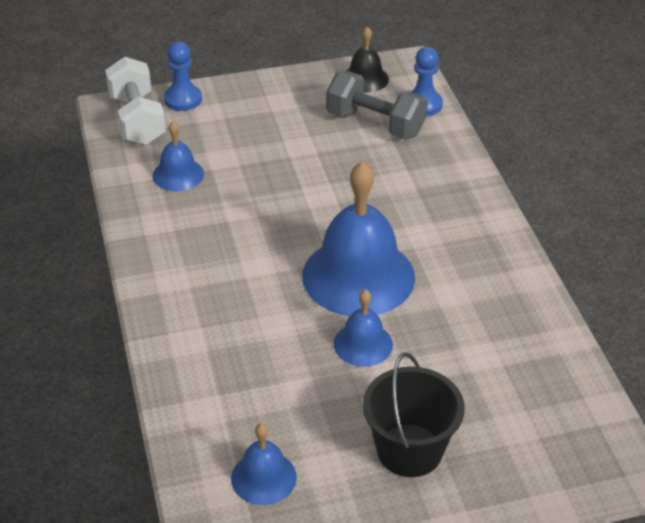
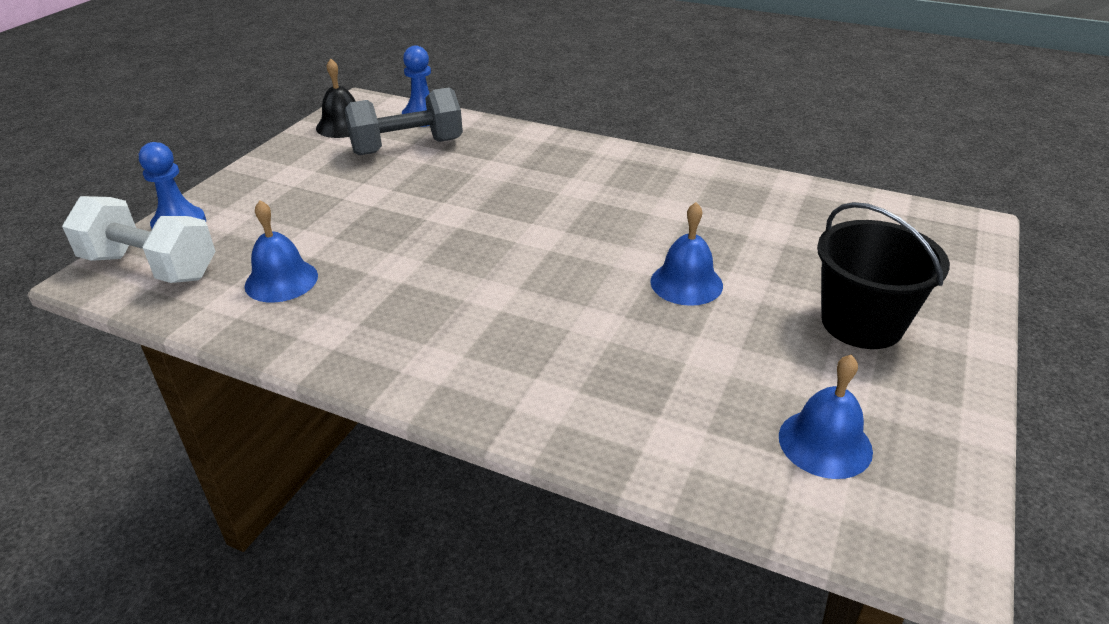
camera: 50 degrees left, 5 degrees down
blue bell [302,161,415,316] -> none

